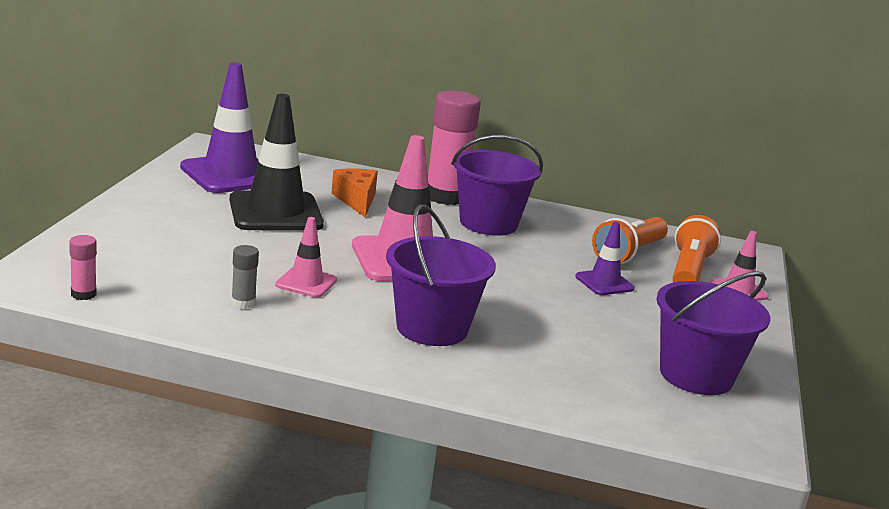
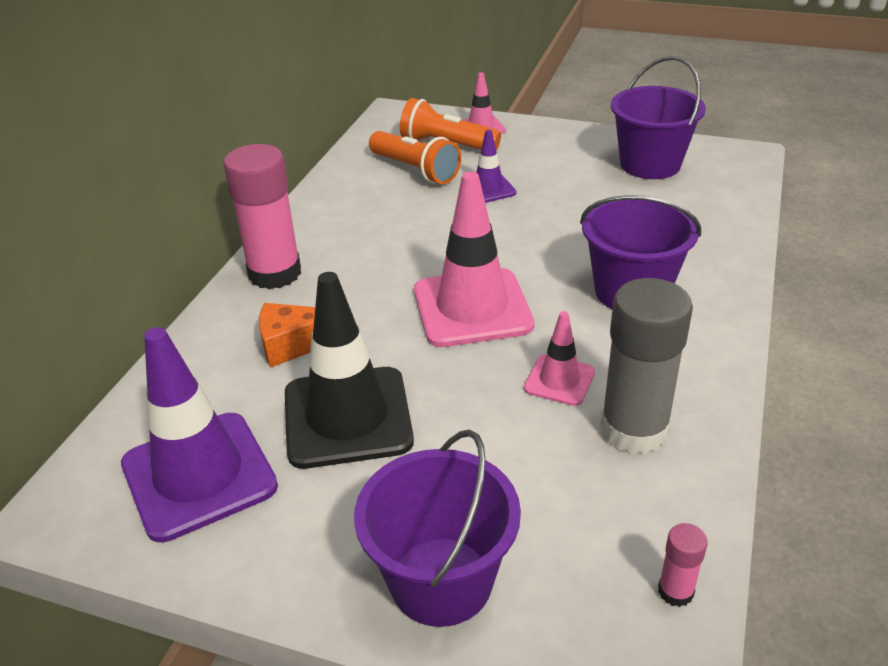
camera: 80 degrees left, 15 degrees up
grey glue stick [231,245,259,309] -> grey glue stick [600,278,693,454], size x2.28
purple bucket [451,135,543,236] -> purple bucket moved to [354,430,521,627]

